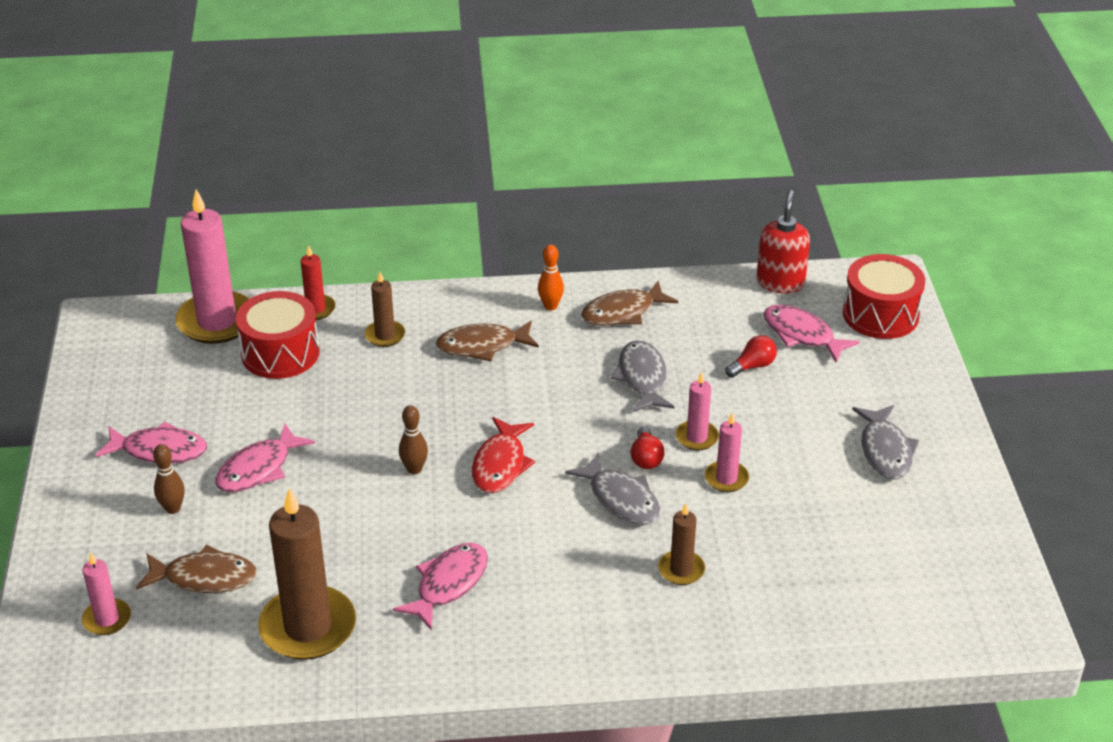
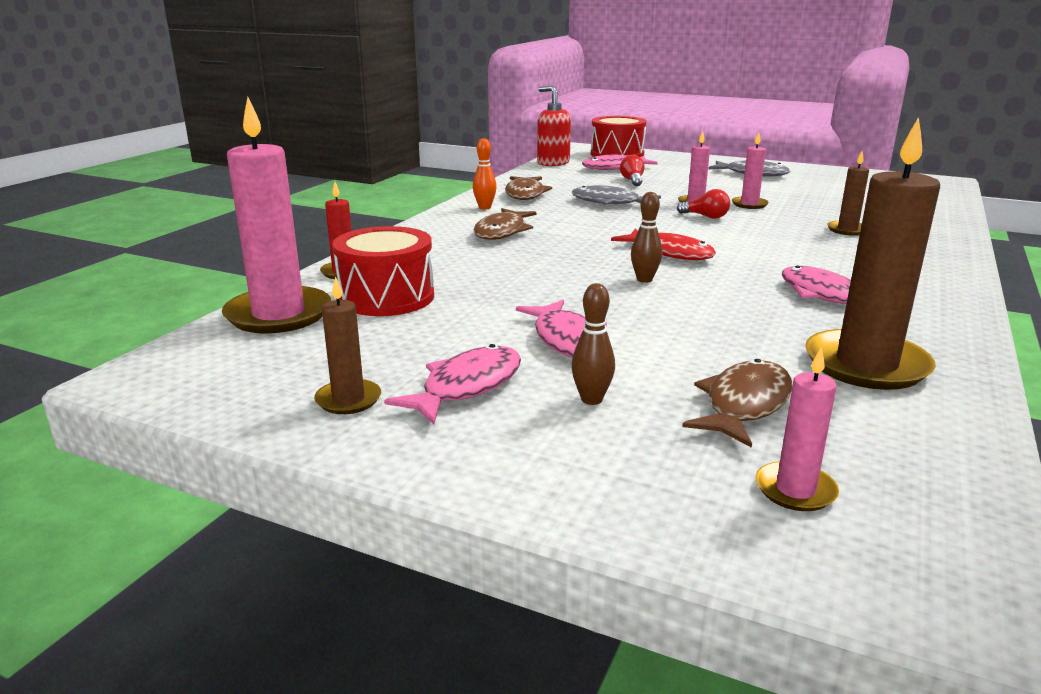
camera: 60 degrees left, 15 degrees down
brown candle [365,272,405,347] -> brown candle moved to [314,276,381,414]
grey fish [565,452,661,525] -> none

